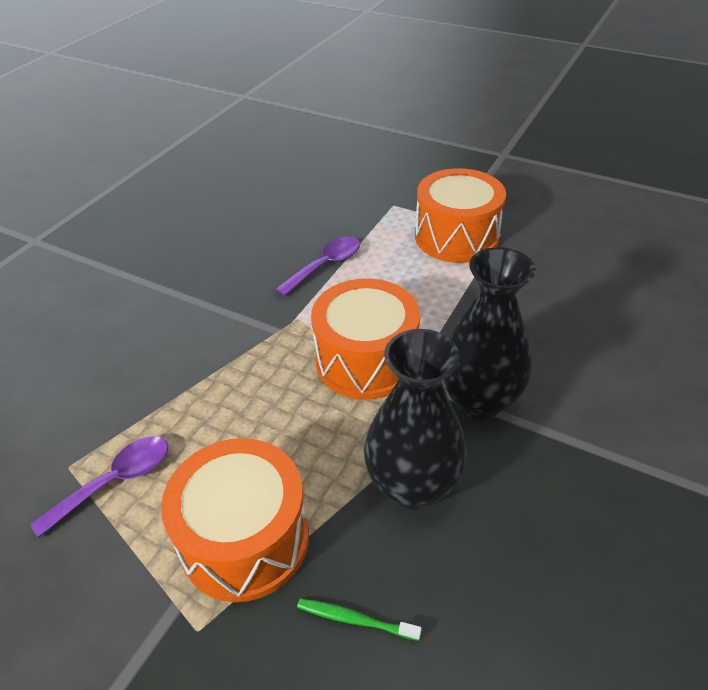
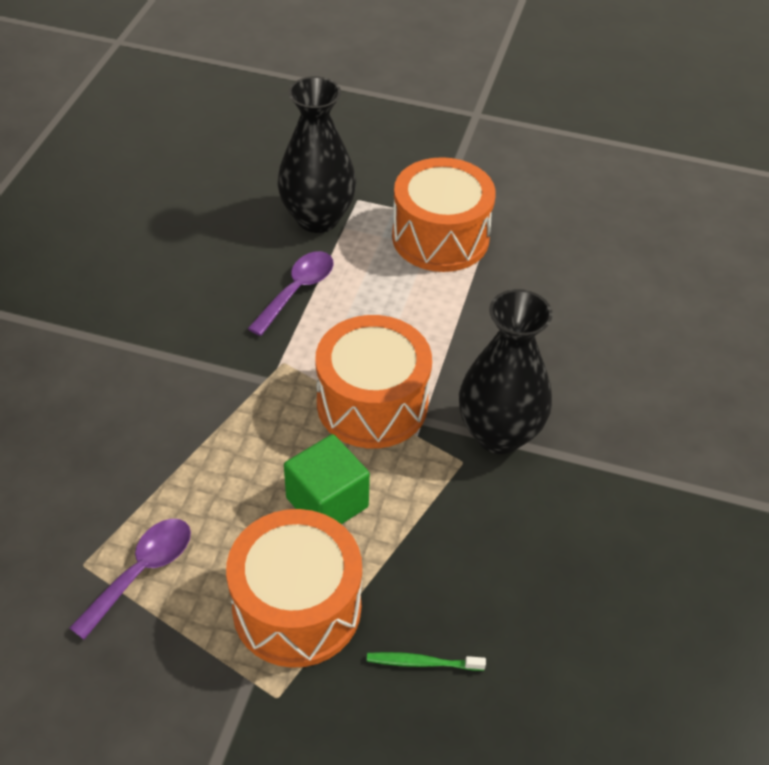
camera: 15 degrees left, 5 degrees up
black vase [364,329,467,509] -> black vase moved to [277,76,356,233]
none -> green cube [284,434,370,524]

